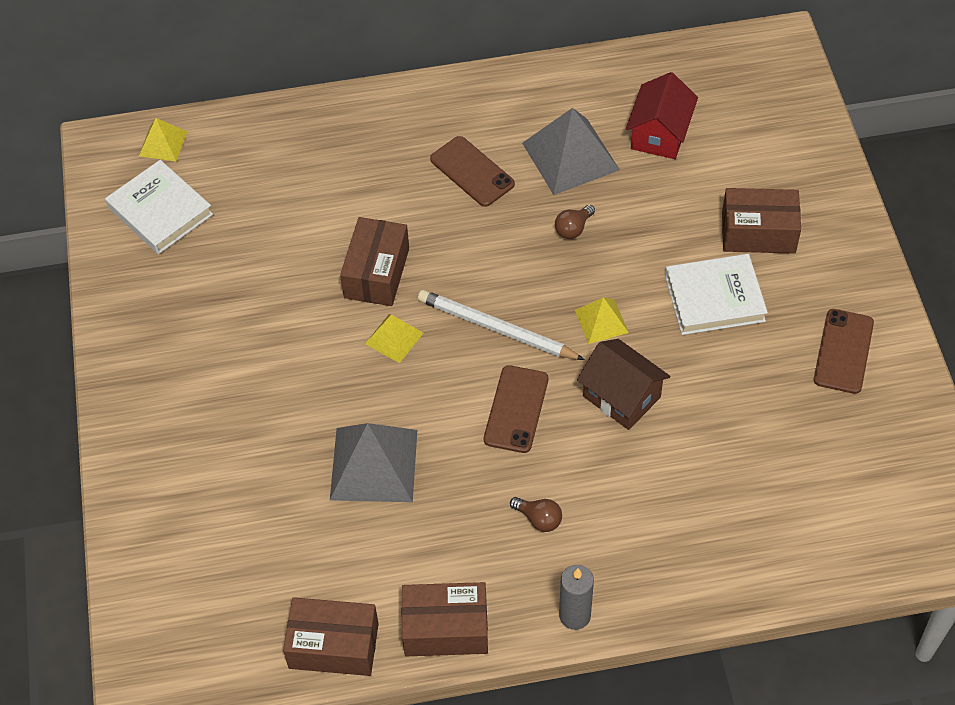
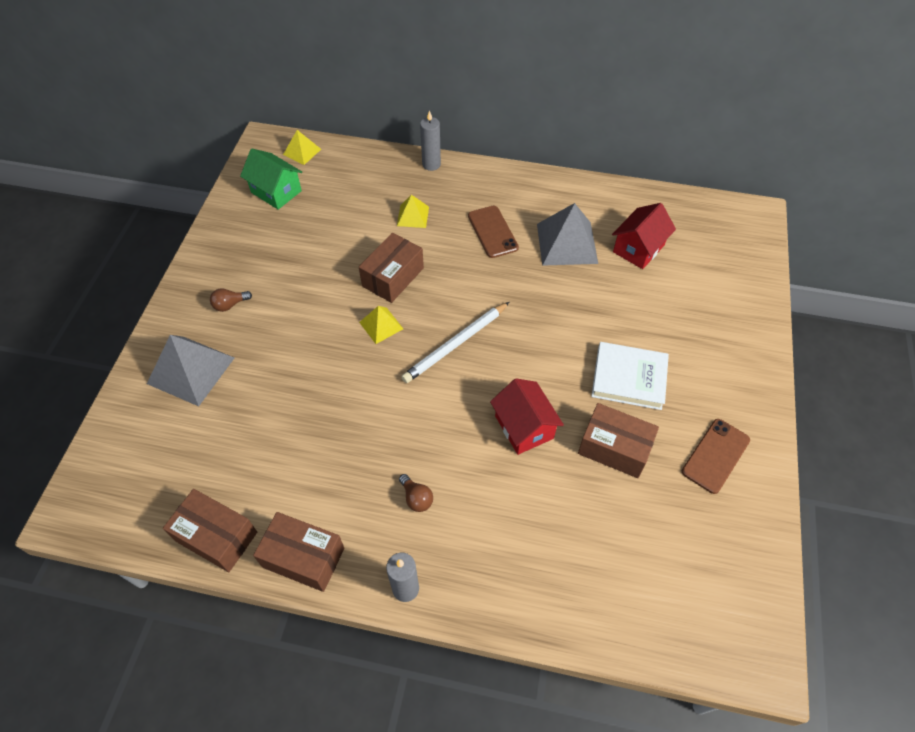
camera: 20 degrees right, 0 degrees up
white book [105,160,213,254] -> green house [240,149,302,210]
grey pyramid [330,423,417,502] -> grey pyramid moved to [147,335,234,406]
white pencil [418,290,585,360] -> white pencil turned 90 degrees counterclockwise [401,302,509,383]
brown phone [484,365,548,453] -> none
brown light bulb [555,205,595,239] -> brown light bulb moved to [210,288,252,312]
yellow pyramid [575,297,629,344] -> yellow pyramid moved to [397,195,429,228]
brown house [577,339,671,430] -> red house [490,378,564,455]
brown box [722,188,801,254] -> brown box moved to [578,403,659,478]
none -> grey candle [420,110,441,171]

